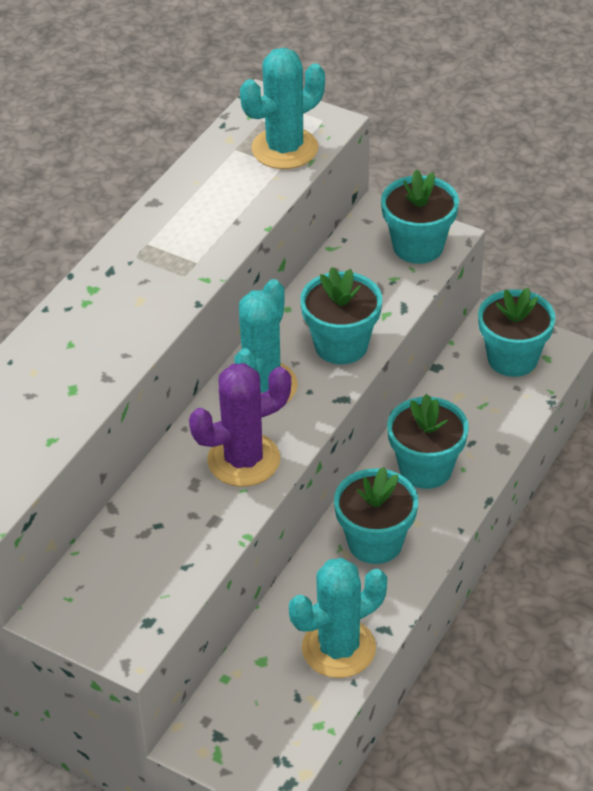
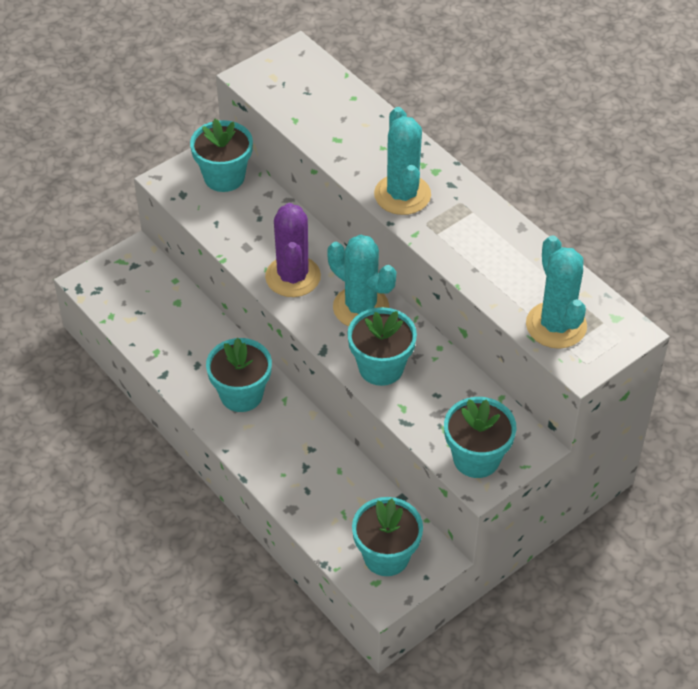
camera: 110 degrees right, 5 degrees up
turquoise cactus [289,558,387,678] -> turquoise cactus moved to [374,107,431,215]
turquoise flower pot [387,394,469,489] -> turquoise flower pot moved to [190,119,253,192]

